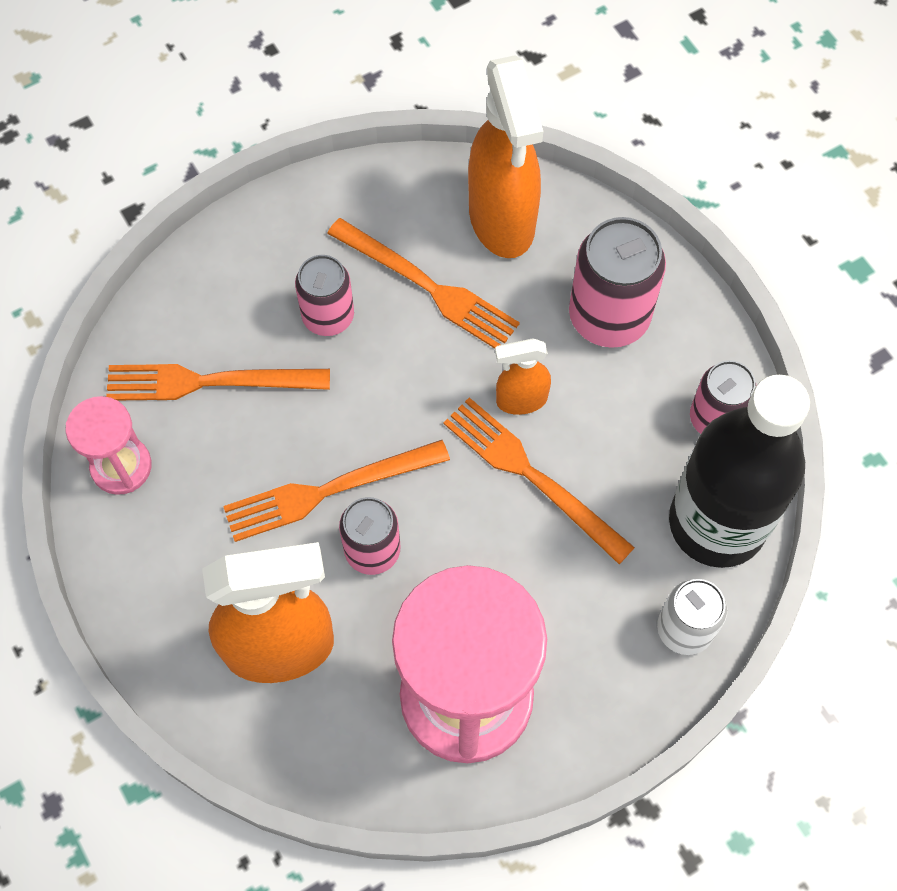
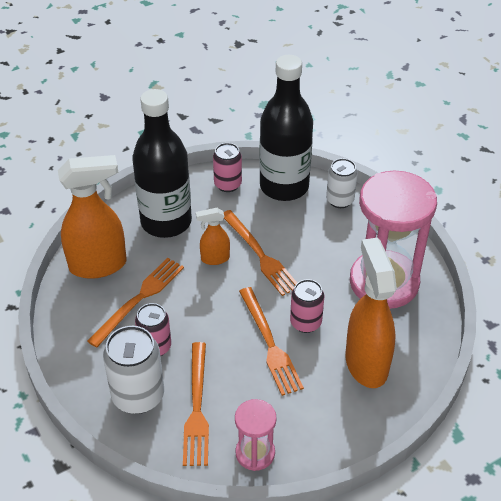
camera: 90 degrees left, 20 degrees down
orange fork [444,398,635,564] -> orange fork turned 75 degrees counterclockwise [224,210,297,296]
orange spray bottle [495,338,551,415] -> orange spray bottle turned 90 degrees clockwise [196,208,230,265]
pink can [569,217,666,348] -> black bottle [132,89,192,238]
none -> white can [103,326,164,414]

